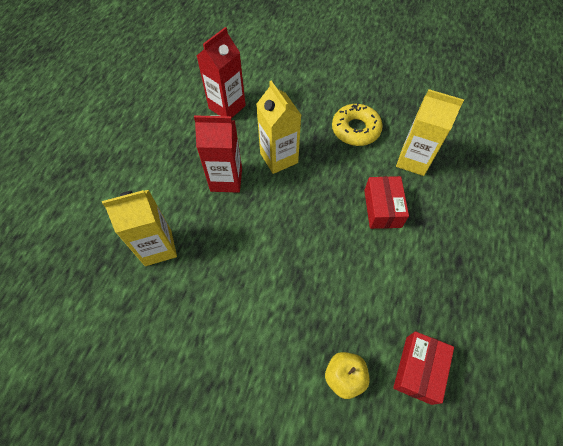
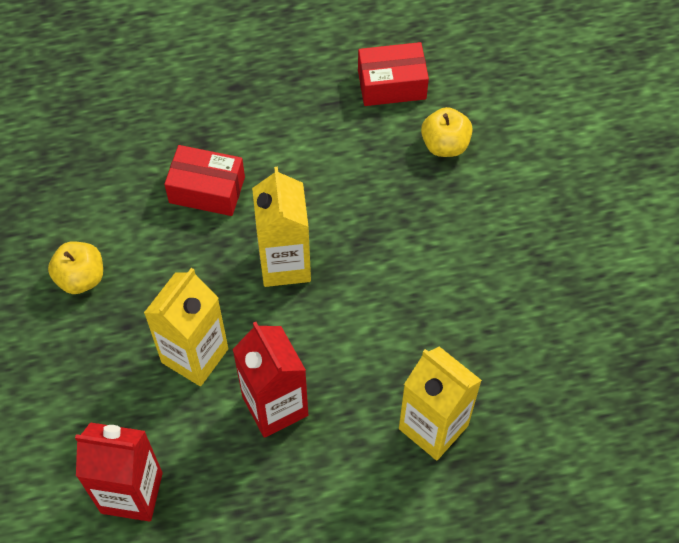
camera: 120 degrees left, 0 degrees up
yellow donut [332,103,383,146] -> yellow apple [48,242,103,294]
red box [364,176,409,229] -> red box turned 45 degrees clockwise [164,145,245,216]
yellow carton [396,89,464,176] -> yellow carton moved to [252,167,311,287]

